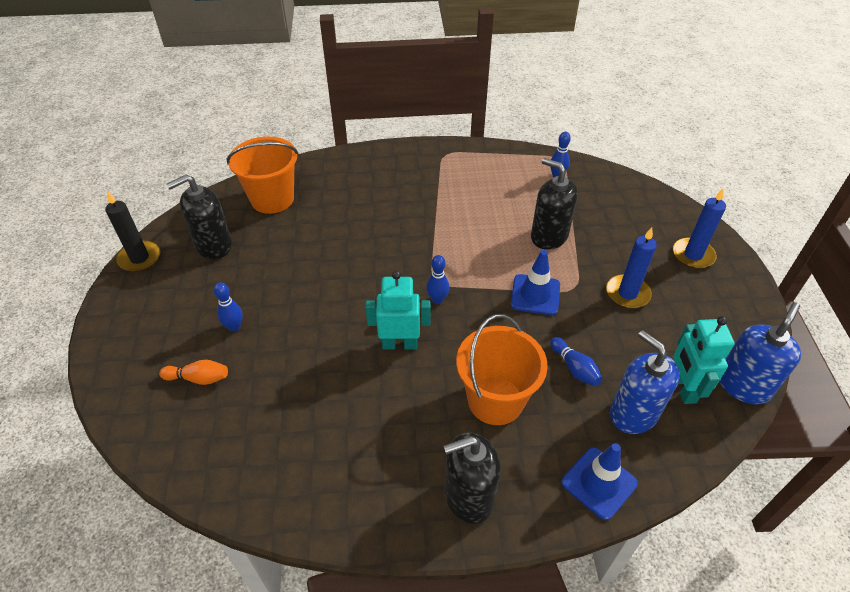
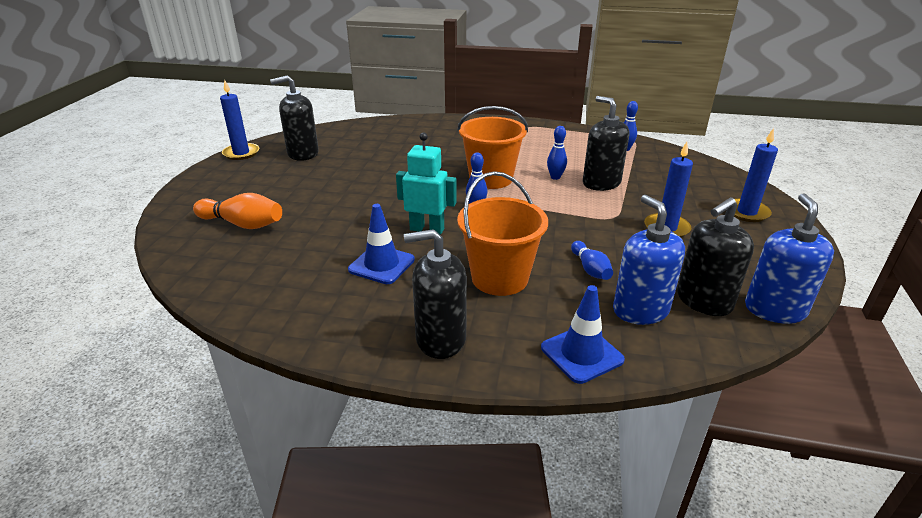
camera: 15 degrees right, 15 degrees down
black candle [105,192,161,272] -> blue candle [220,80,259,160]
orange bowling pin [159,360,228,385] -> orange bowling pin [193,193,282,229], size x1.59
blue bowling pin [214,282,243,332] -> blue bowling pin moved to [547,126,567,180]
orange bucket [227,137,299,214] -> orange bucket moved to [457,106,528,189]
blue traffic cone [511,250,560,315] -> blue traffic cone moved to [348,204,415,284]
turquoise robot [673,316,735,404] -> black soap dispenser [677,197,754,316]
blue soap dispenser [719,302,801,404] -> blue soap dispenser turned 45 degrees counterclockwise [745,193,834,324]

